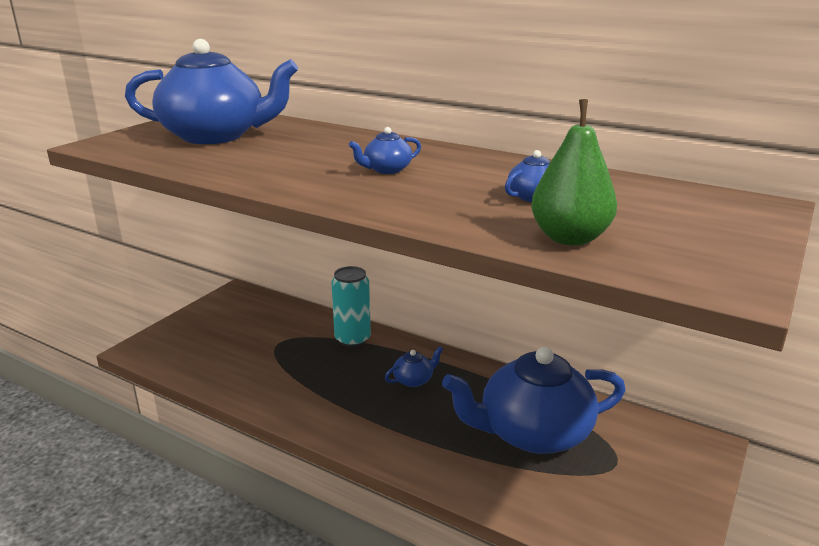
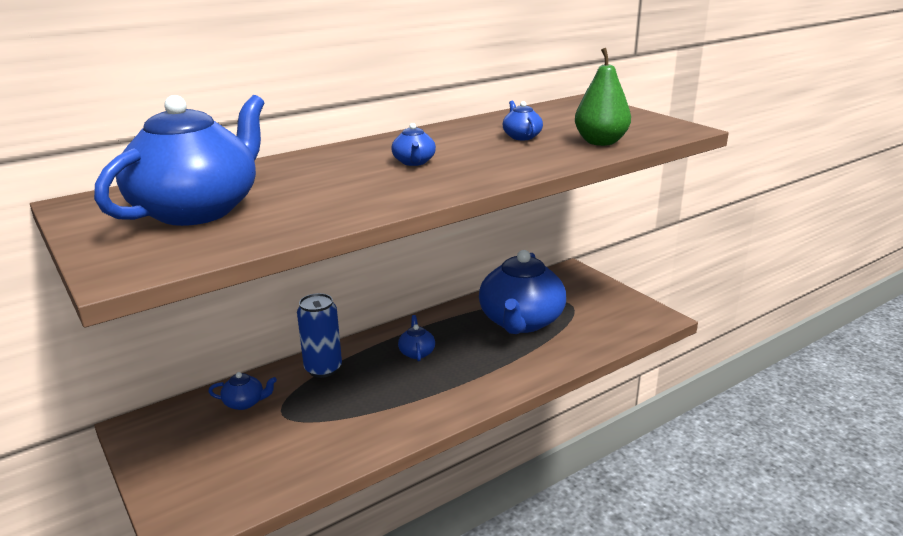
camera: 65 degrees left, 0 degrees up
turquoise can [331,266,371,347] -> blue can [297,293,342,378]
none -> blue teapot [208,372,277,410]

